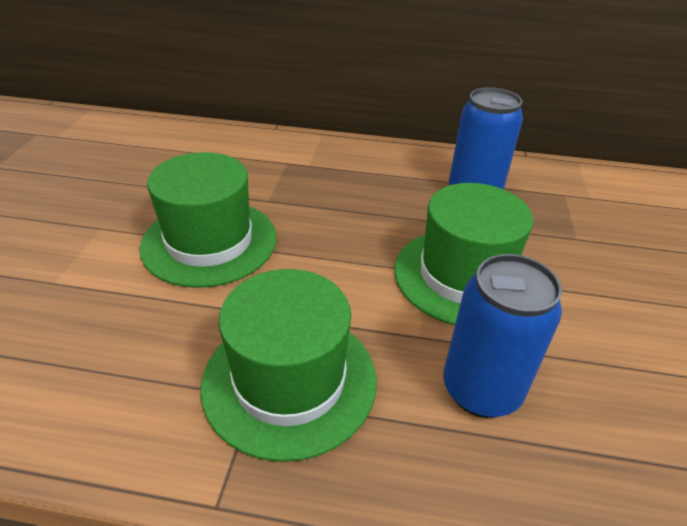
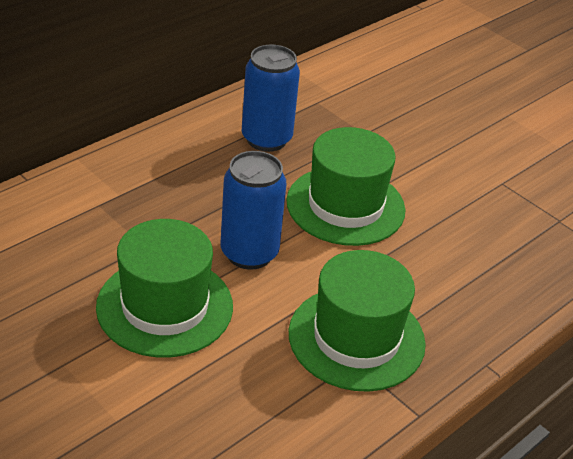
camera: 55 degrees left, 0 degrees up
blue can [443,254,562,418] -> blue can moved to [221,151,286,270]

